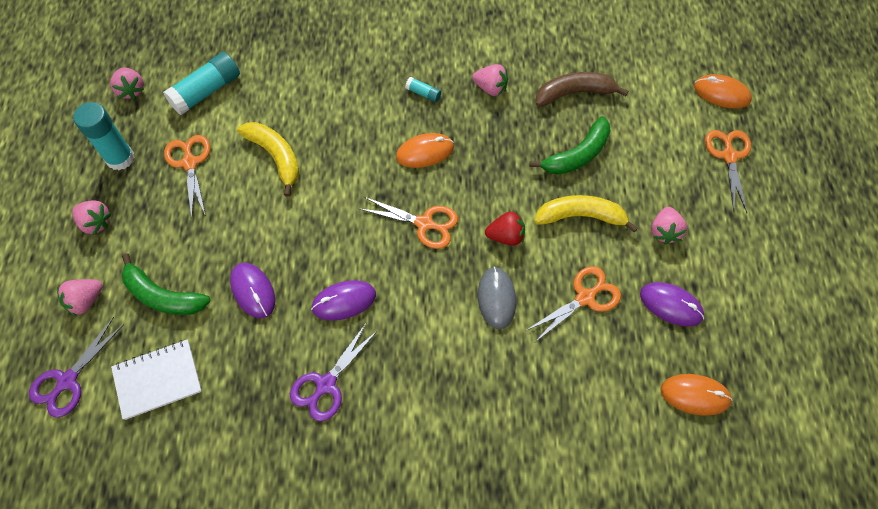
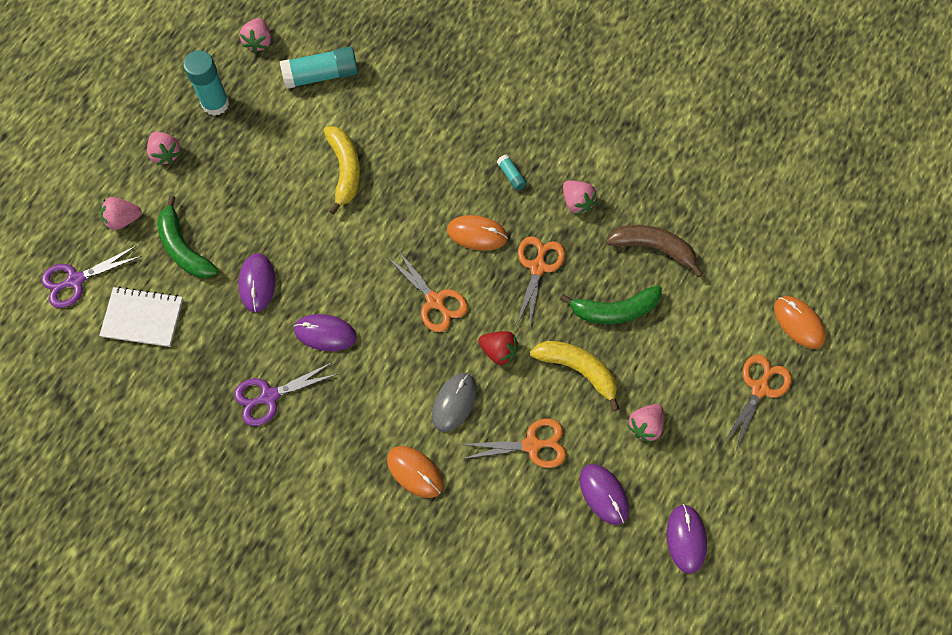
camera: 30 degrees right, 5 degrees up
orange scissors [164,135,210,219] -> orange scissors moved to [516,236,565,326]
orange mouse [661,374,733,416] -> orange mouse moved to [387,446,443,498]
none -> purple mouse [667,504,707,574]

